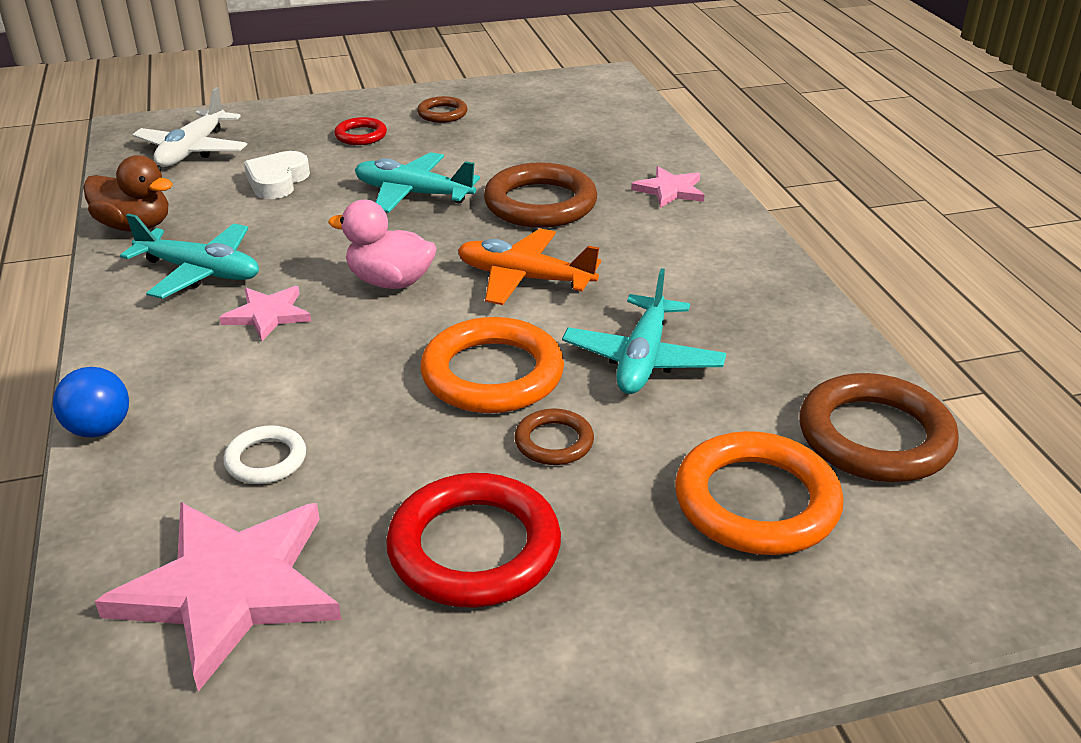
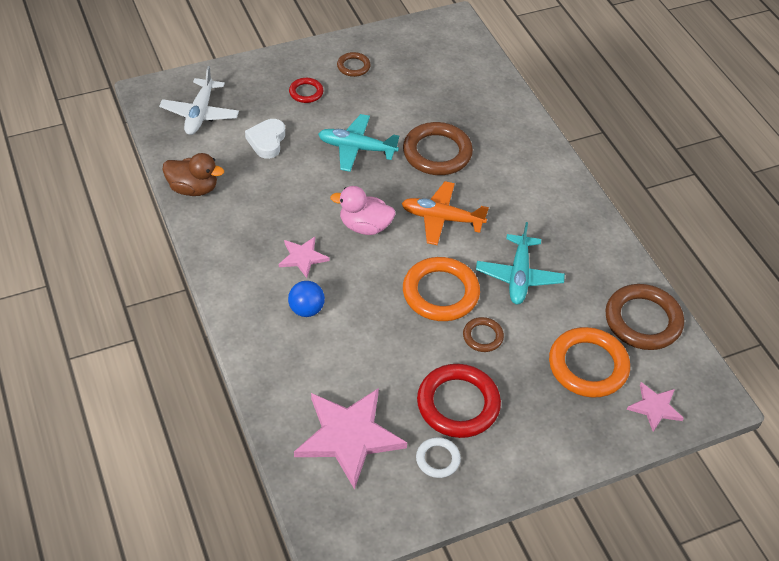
camera: 10 degrees left, 15 degrees up
blue ball [53,367,129,438] -> blue ball moved to [288,281,325,317]
turquoise plane [120,214,259,299] -> none
white ring [223,425,306,484] -> white ring moved to [416,437,461,478]
pink star [631,166,705,208] -> pink star moved to [627,382,684,432]

